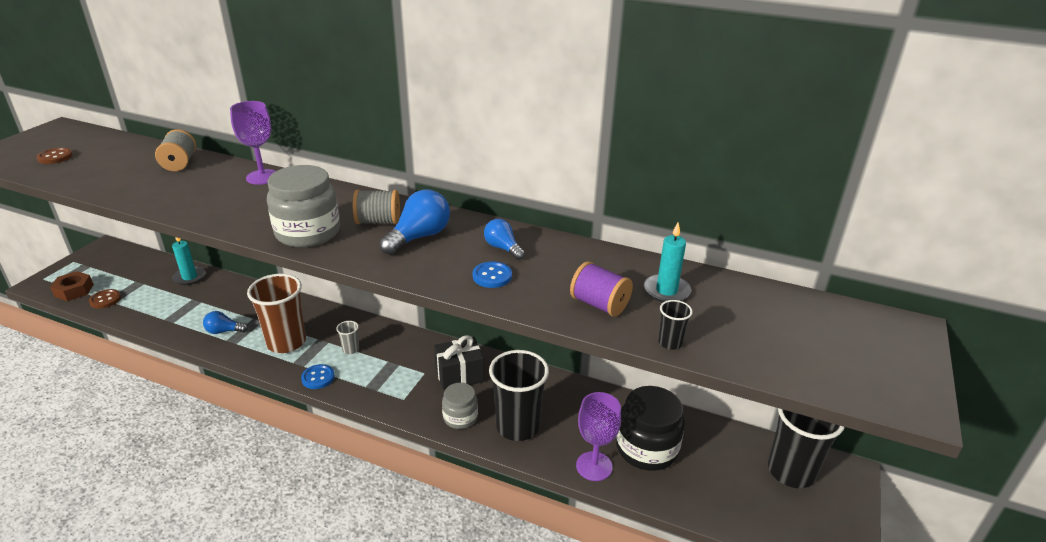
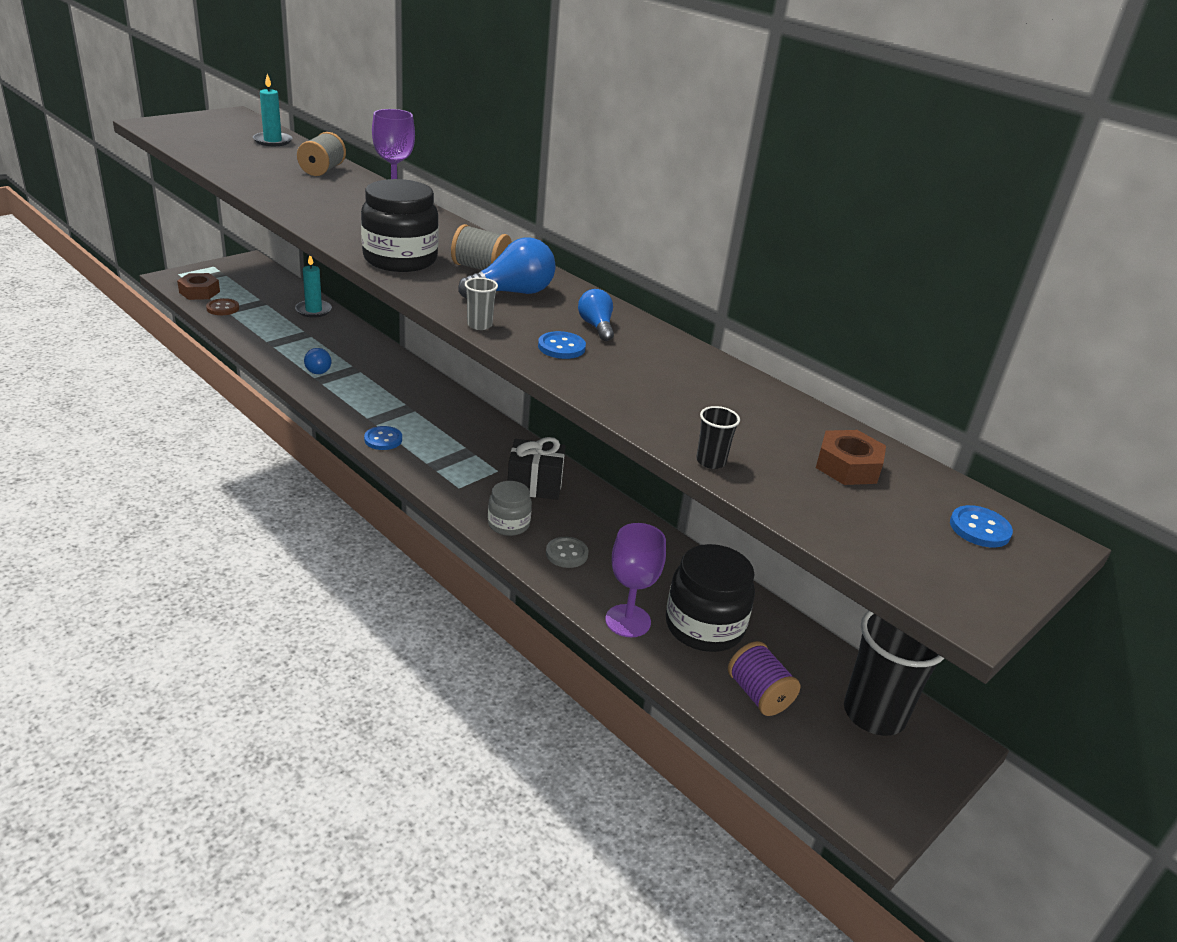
camera: 20 degrees right, 0 degrees up
brown button [37,148,73,164] -> none
blue light bulb [203,311,248,334] -> blue light bulb turned 135 degrees counterclockwise [304,348,331,374]
brown cup [247,274,306,353] -> none
grey jar [267,165,340,247] -> black jar [361,179,439,272]
grey cup [336,321,359,354] -> grey cup moved to [465,278,498,330]
black cup [489,350,549,441] -> grey button [546,537,589,568]
purple spool [570,261,633,316] -> purple spool moved to [728,641,800,716]
turquoise candle [644,223,691,302] -> turquoise candle moved to [253,74,292,146]
none -> brown nut [816,430,886,485]
none -> blue button [950,505,1013,548]

